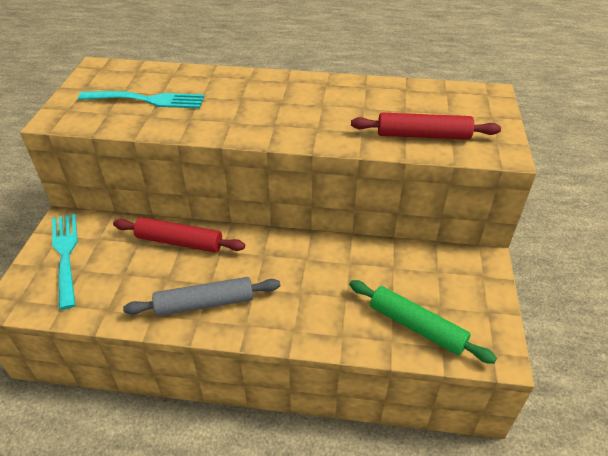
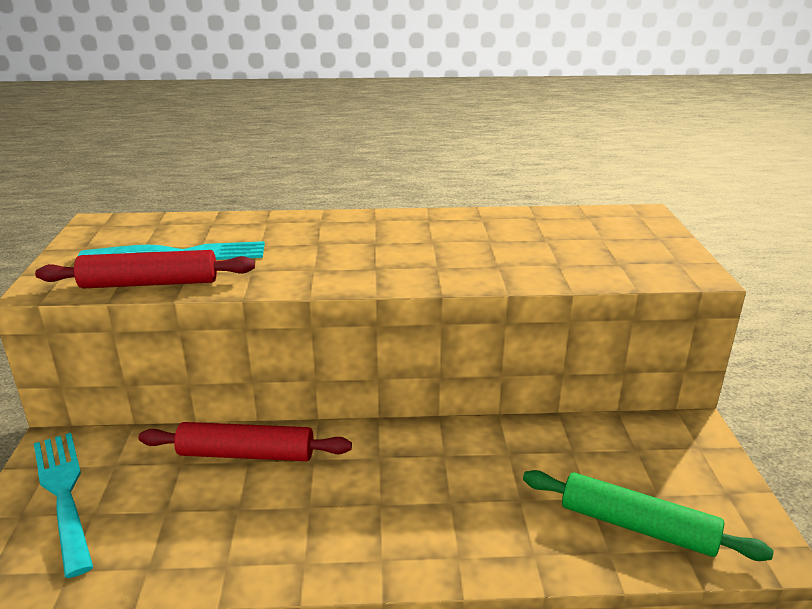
camera: 10 degrees left, 15 degrees down
grey rolling pin [123,277,280,316] -> none
red rolling pin [351,112,501,140] -> red rolling pin moved to [35,250,255,289]

